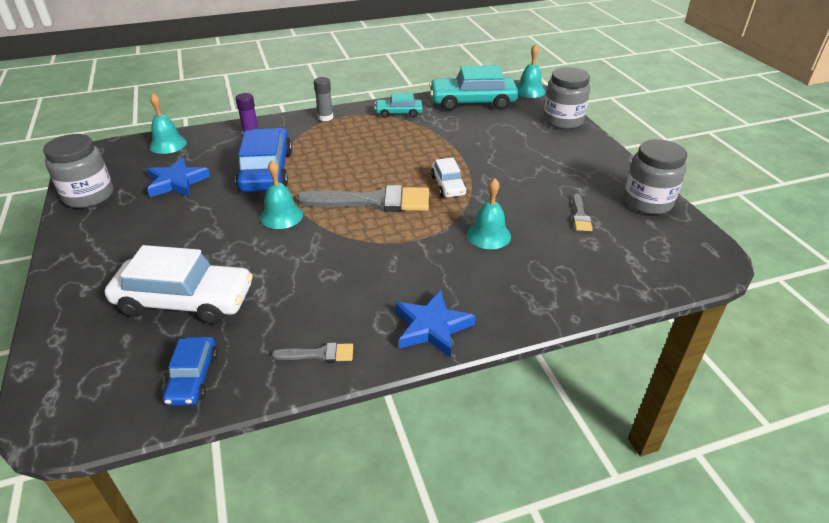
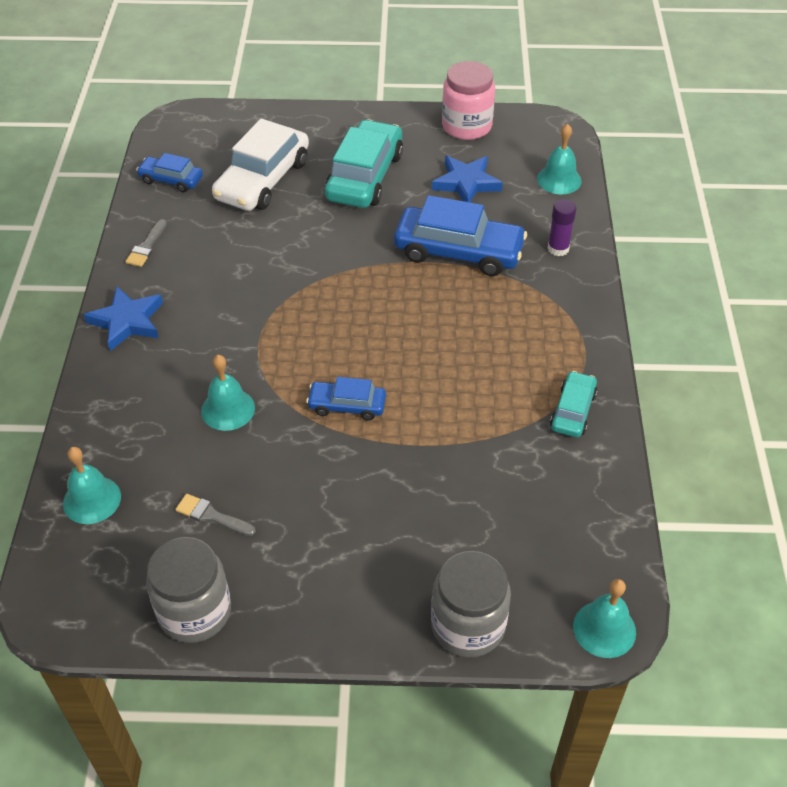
camera: 110 degrees right, 10 degrees up
grey jar [43,134,113,208] -> pink jar [442,61,495,140]
turquoise bell [260,160,303,229] -> turquoise bell moved to [63,447,121,524]
grey brush [297,185,429,212] -> none
grey glue stick [314,77,333,121] -> none
turquoise car [429,65,519,111] -> turquoise car moved to [325,119,403,208]
white car [431,158,467,197] -> blue car [306,377,386,421]

